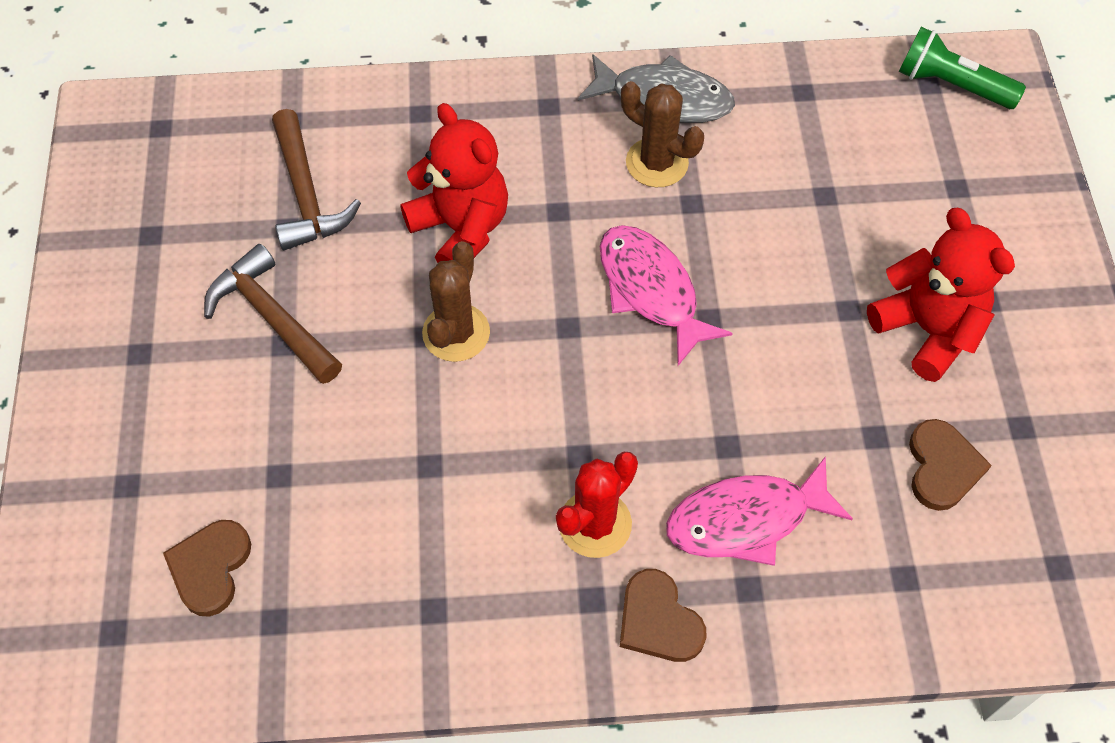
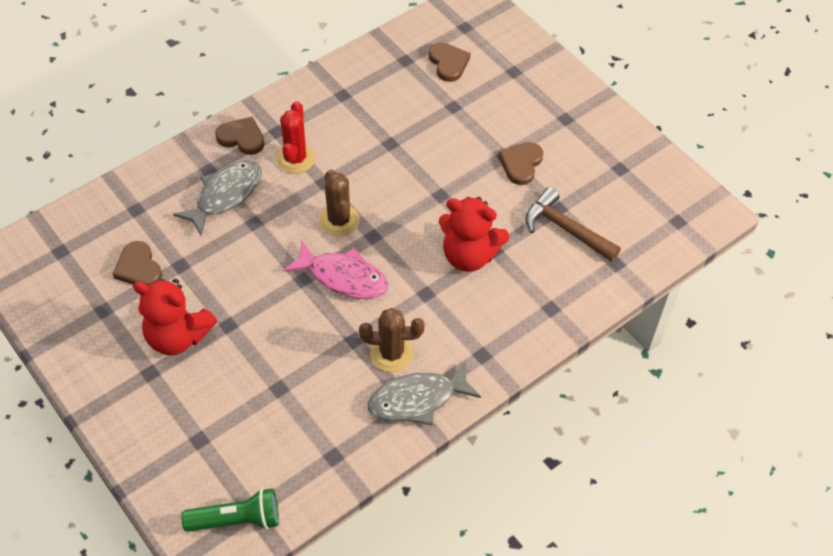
camera: 145 degrees right, 5 degrees down
brown hammer [204,244,342,384] -> brown heart [498,142,543,185]
brown cactus [422,241,490,362] -> brown cactus moved to [319,170,359,236]
pink fish [666,456,853,566] -> grey fish [173,161,262,236]

